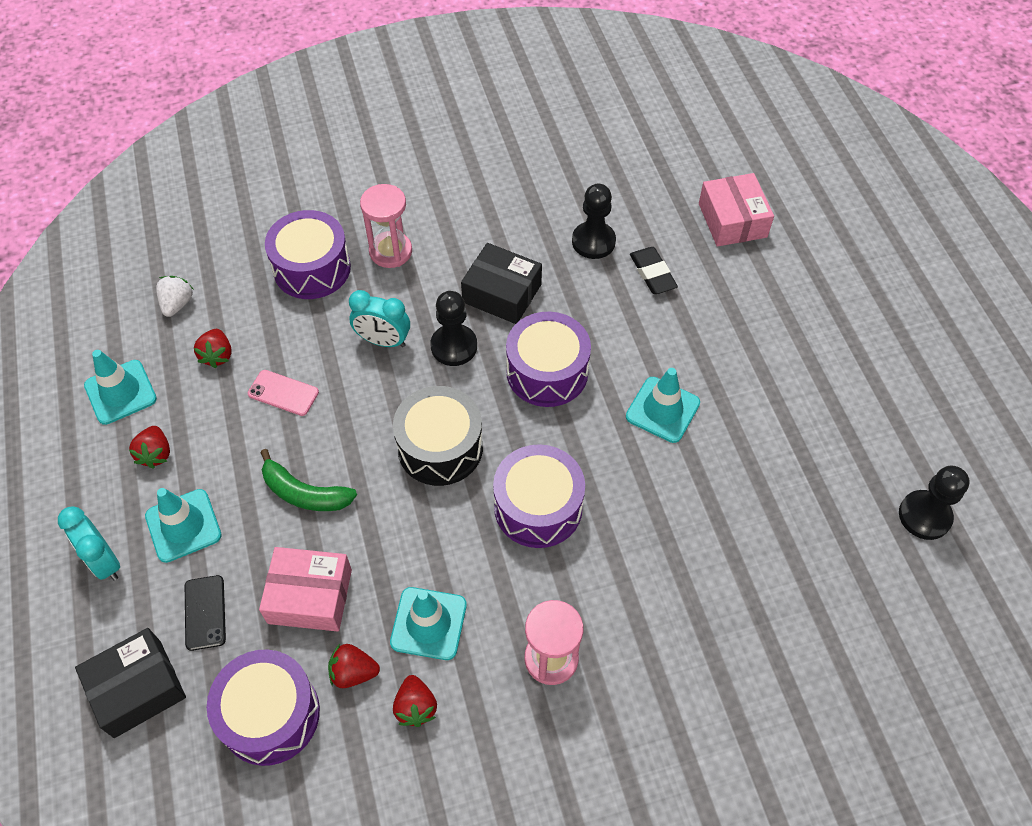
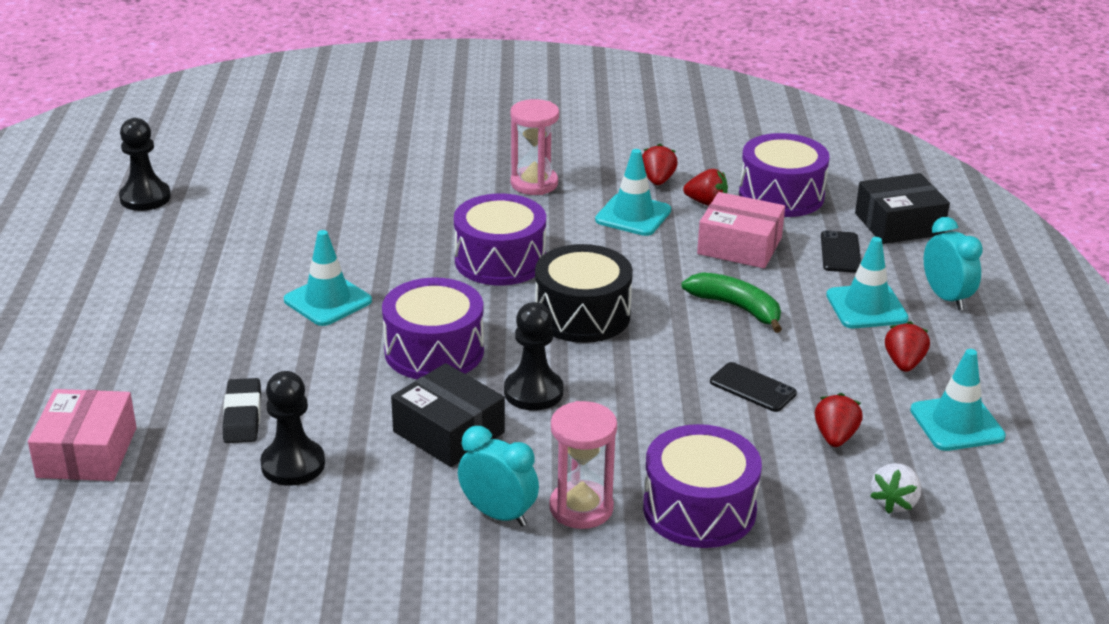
camera: 165 degrees left, 25 degrees down
pink phone [248,370,319,416] -> black phone [710,362,797,412]
turquoise clock [349,290,410,347] -> turquoise clock moved to [458,426,539,526]

